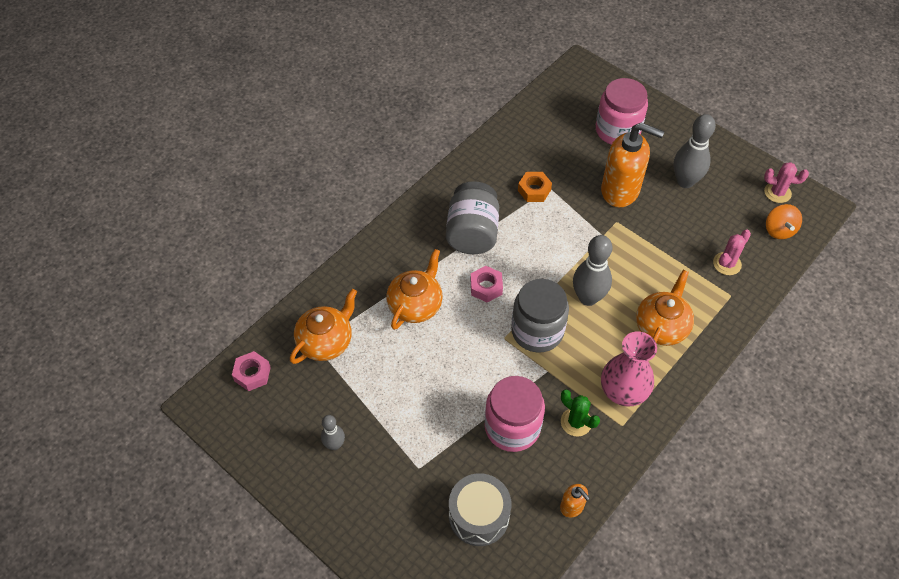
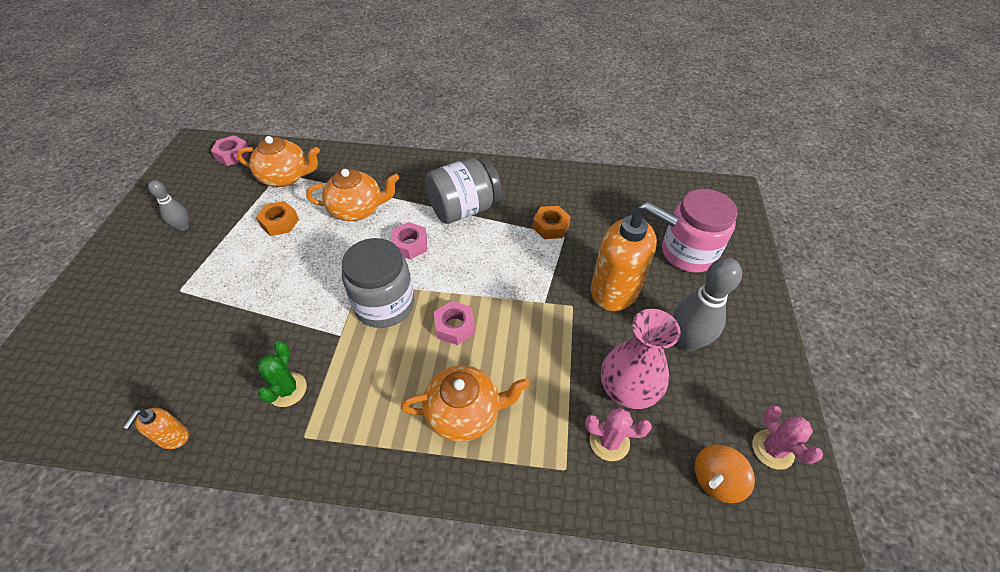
camera: 55 degrees right, 5 degrees down
grey drum [449,473,512,546] -> none
pink jar [484,376,545,452] -> none
grey bowling pin [573,235,612,306] -> pink nut [434,301,475,345]
orange soap dispenser [601,122,664,207] -> orange soap dispenser turned 45 degrees counterclockwise [591,201,679,311]
pink vase [601,331,657,406] -> pink vase moved to [601,309,681,409]
none -> orange nut [256,201,299,236]

